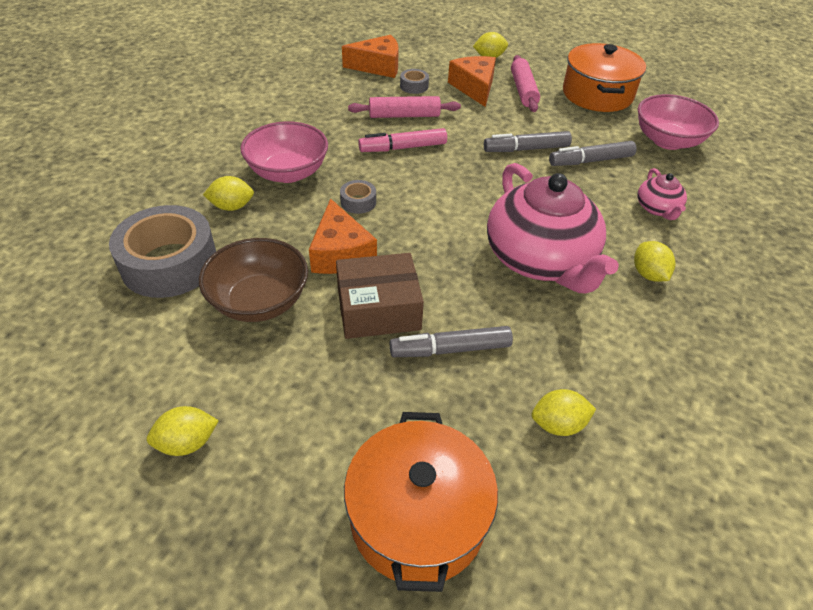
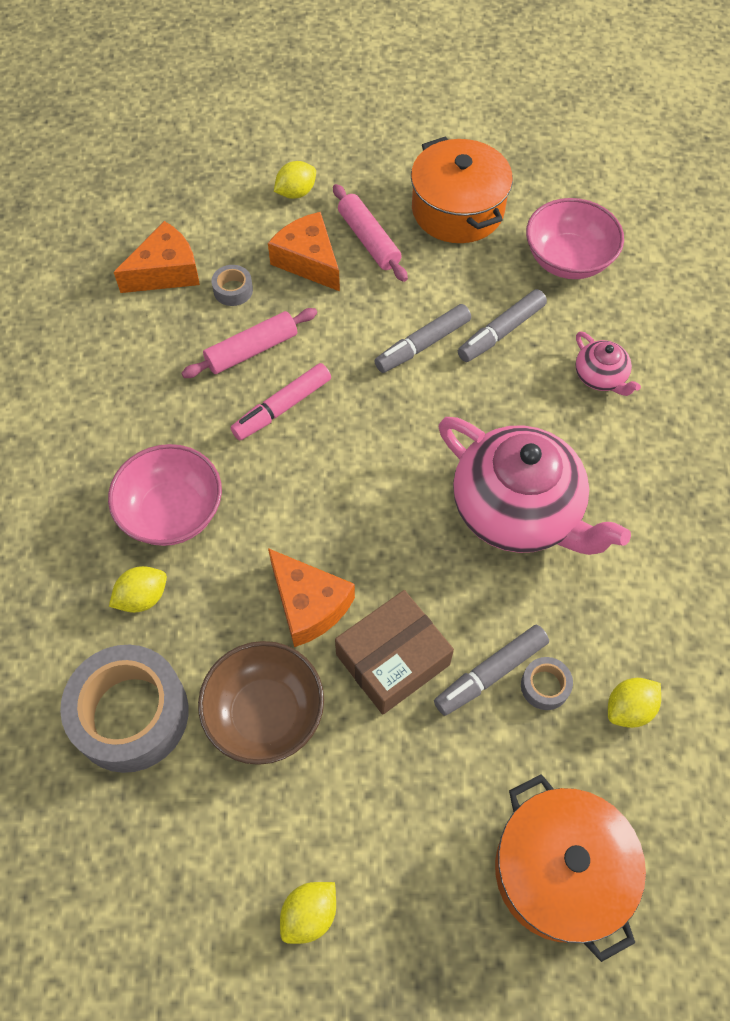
camera: 25 degrees left, 15 degrees up
grey tape [340,180,376,214] -> grey tape moved to [521,657,573,710]
yellow lemon [634,241,676,282] -> none

